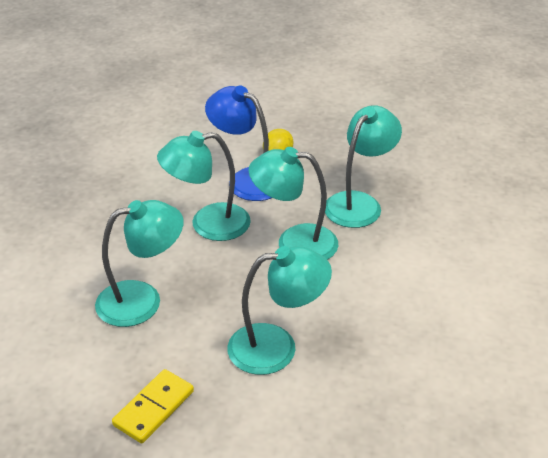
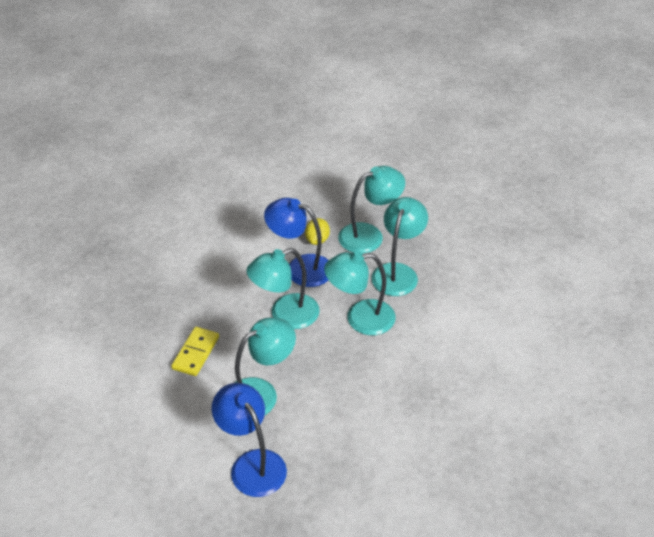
camera: 15 degrees left, 5 degrees up
yellow domino [112,369,194,443] -> yellow domino moved to [171,327,219,376]
turquoise lamp [227,246,332,375] -> turquoise lamp moved to [338,166,405,253]
none -> blue lamp [212,383,287,497]

